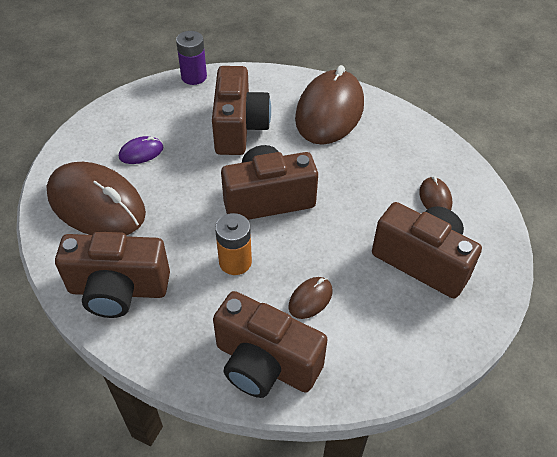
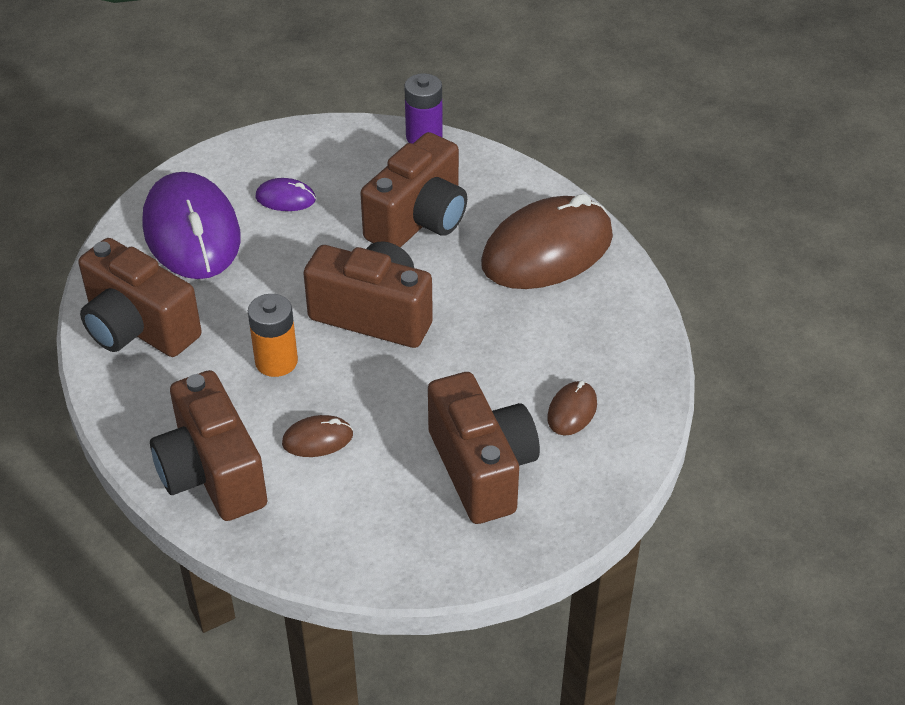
camera: 35 degrees right, 5 degrees down
brown mouse [47,162,146,235] -> purple mouse [142,172,240,279]

